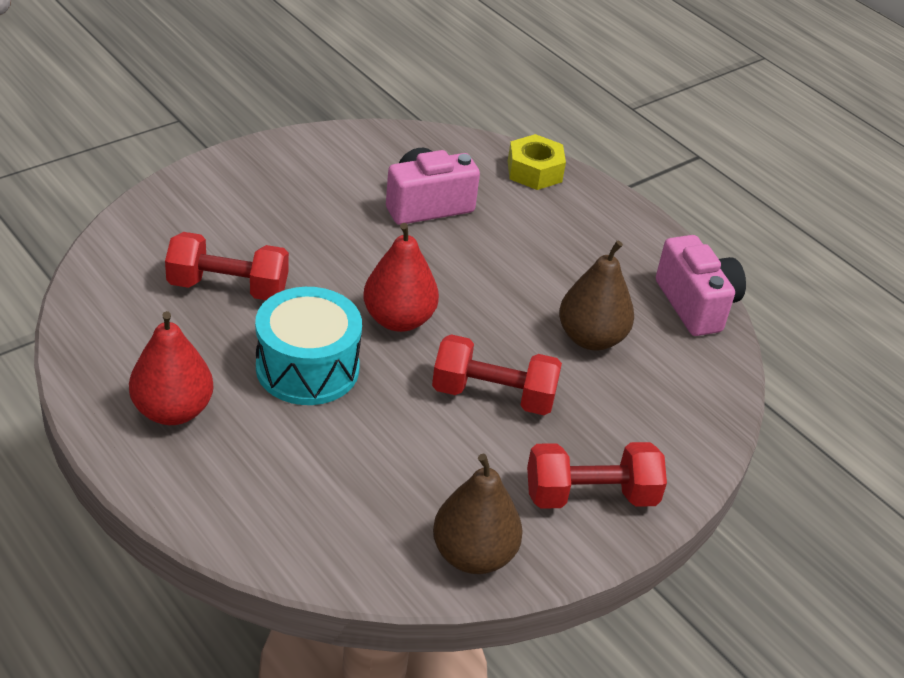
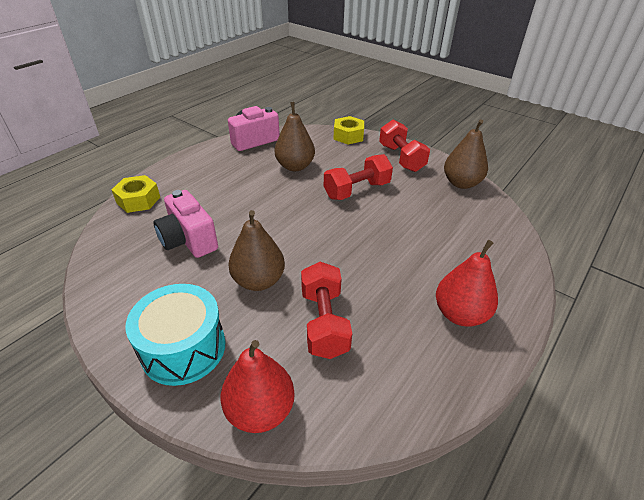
camera: 100 degrees left, 0 degrees up
turquoise drum [255,287,362,405] -> turquoise drum moved to [126,284,226,386]
red pear [363,223,439,332] -> red pear moved to [220,340,295,433]
red dumbbell [432,334,562,415] -> red dumbbell turned 60 degrees clockwise [324,154,393,200]
none -> brown pear [228,210,285,291]
none -> yellow nut [333,116,364,145]

